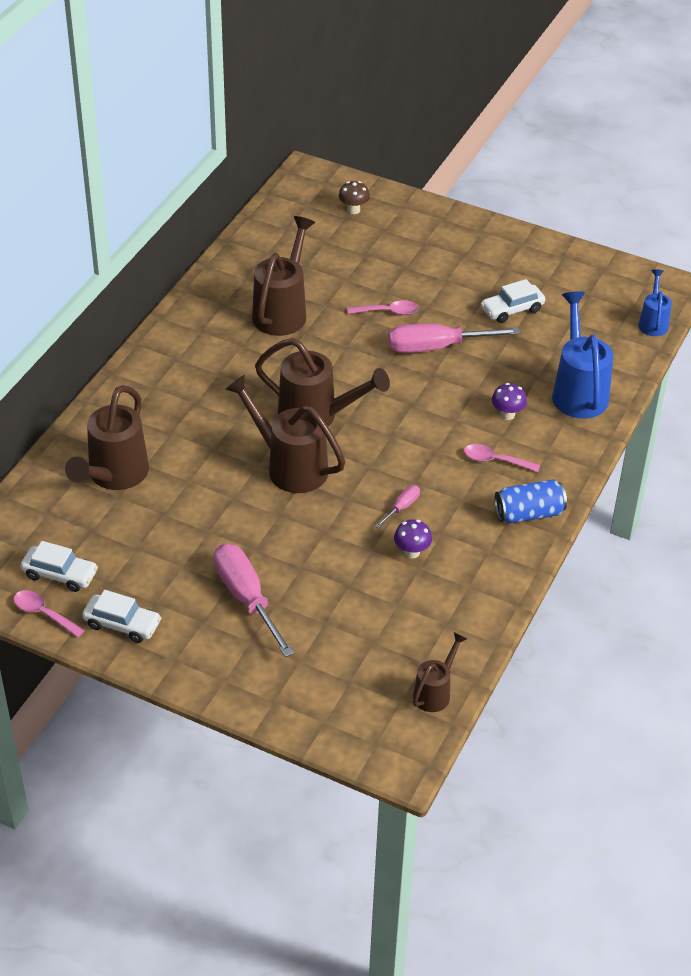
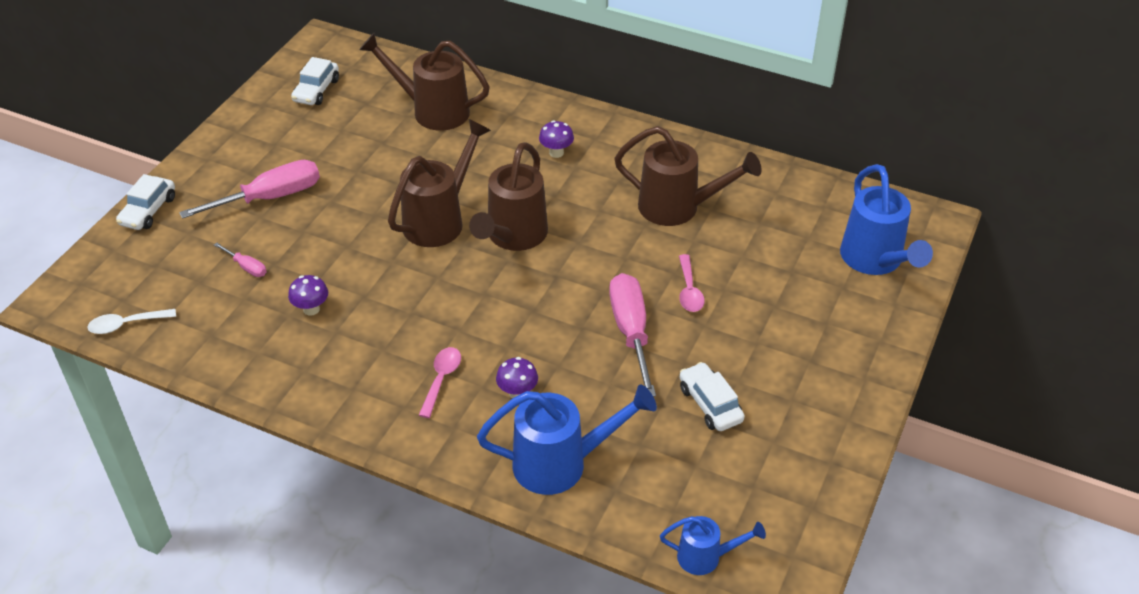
camera: 90 degrees right, 0 degrees up
pink spoon [14,590,85,638] -> none
white car [82,590,161,643] -> white car moved to [116,174,175,230]
brown mushroom [339,181,370,214] -> blue watering can [840,164,933,275]
pink screwdriver [375,485,420,528] -> pink screwdriver moved to [214,243,267,277]
brown watering can [413,632,467,712] -> white spoon [87,309,176,334]
blue can [494,479,567,524] -> none
none -> purple mushroom [539,120,574,158]

